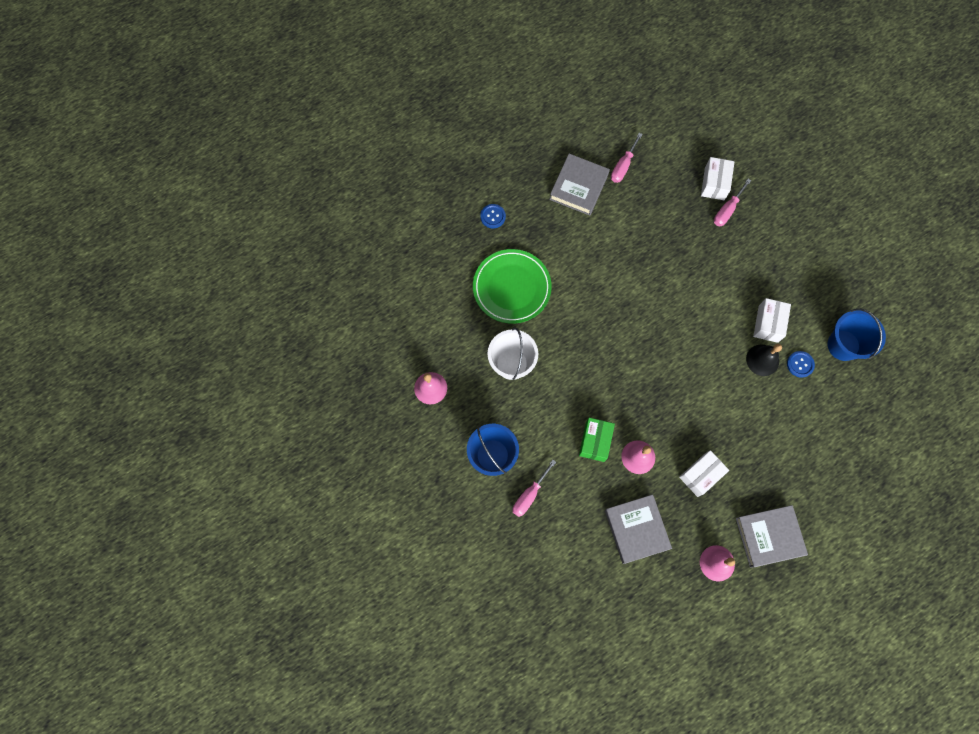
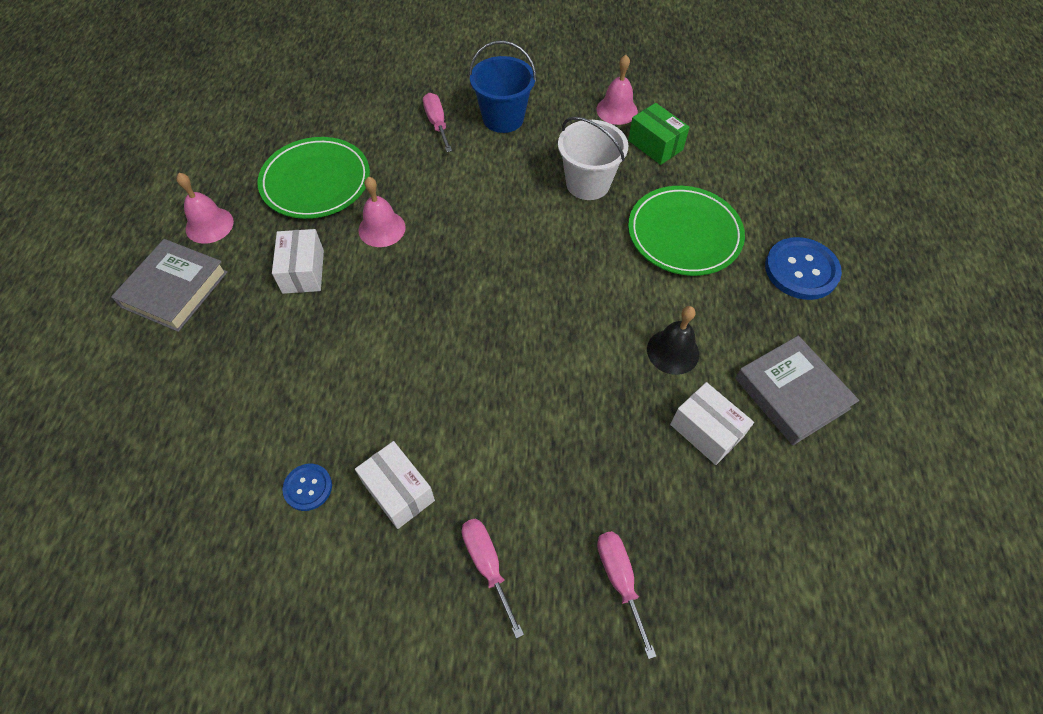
camera: 125 degrees right, 15 degrees down
blue button [480,204,506,228] -> blue button [765,237,842,300], size x1.83
green box [579,418,615,462] -> green box moved to [628,103,690,165]
grey book [605,494,672,564] -> green plate [258,137,370,219]
pink screwdriver [611,133,643,183] -> pink screwdriver moved to [462,519,524,639]
white box [701,157,735,200] -> white box moved to [670,382,754,465]
black bell [746,344,782,376] -> black bell moved to [647,306,699,375]
blue bucket [827,308,886,361] -> none

